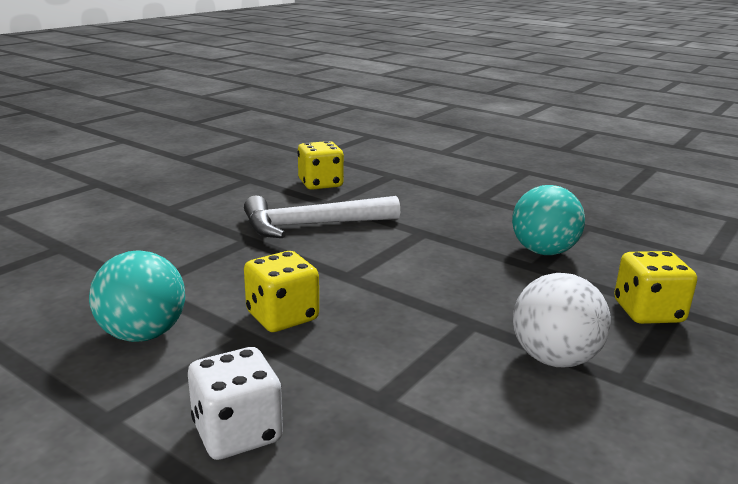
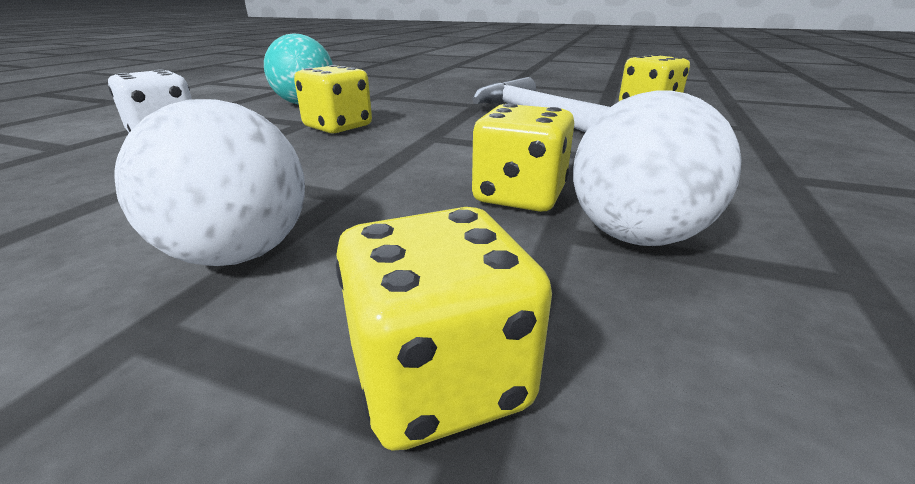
camera: 75 degrees right, 5 degrees up
turquoise ball [512,185,585,255] -> white ball [573,91,741,246]
none -> yellow dice [472,103,574,212]

